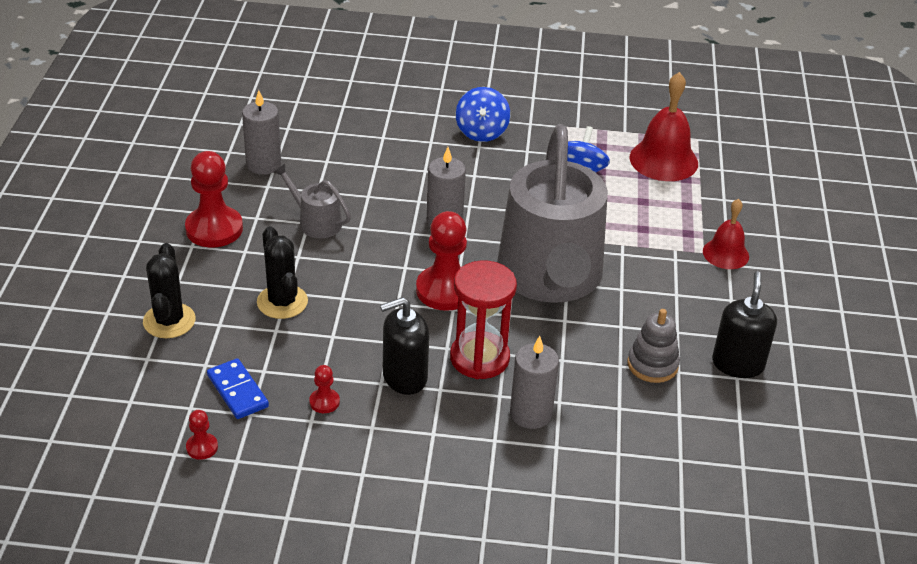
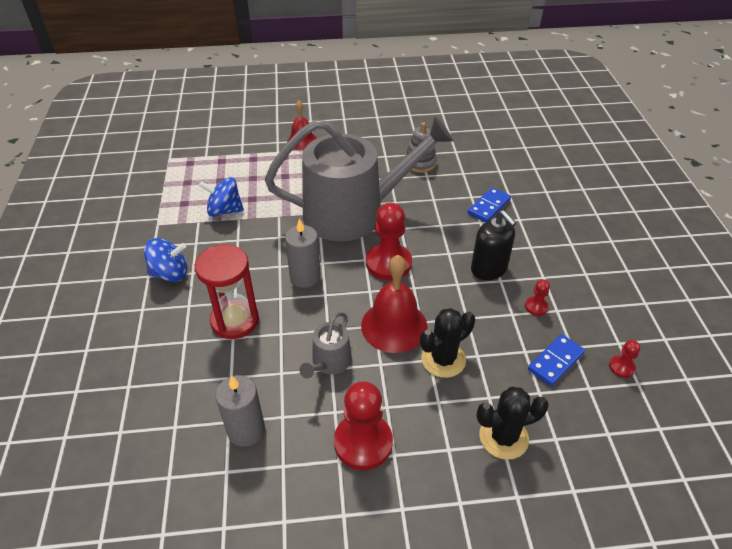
camera: 100 degrees left, 5 degrees up
red hourglass [450,260,517,379] -> red hourglass moved to [195,244,259,339]
grey candle [510,336,559,429] -> blue domino [468,187,511,222]
red bell [630,72,698,181] -> red bell moved to [361,255,428,353]
black soap dispenser [712,271,777,378] -> none

